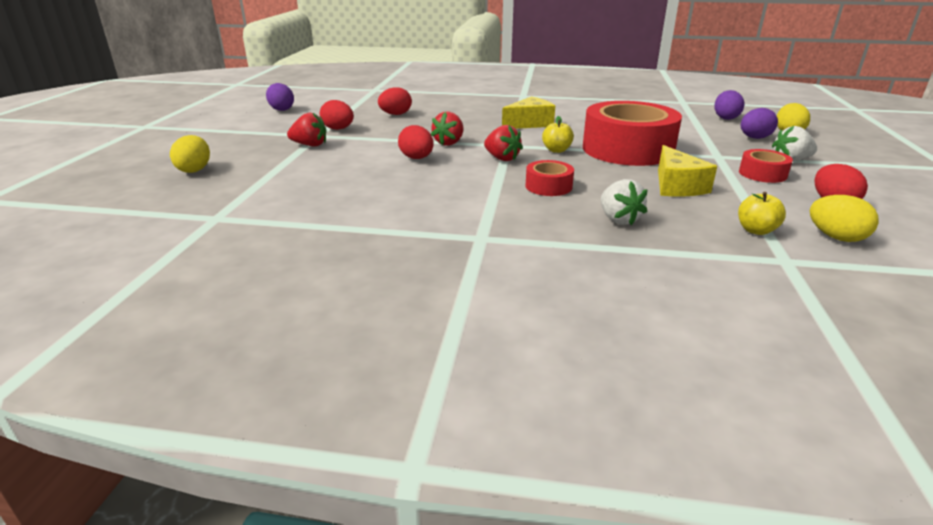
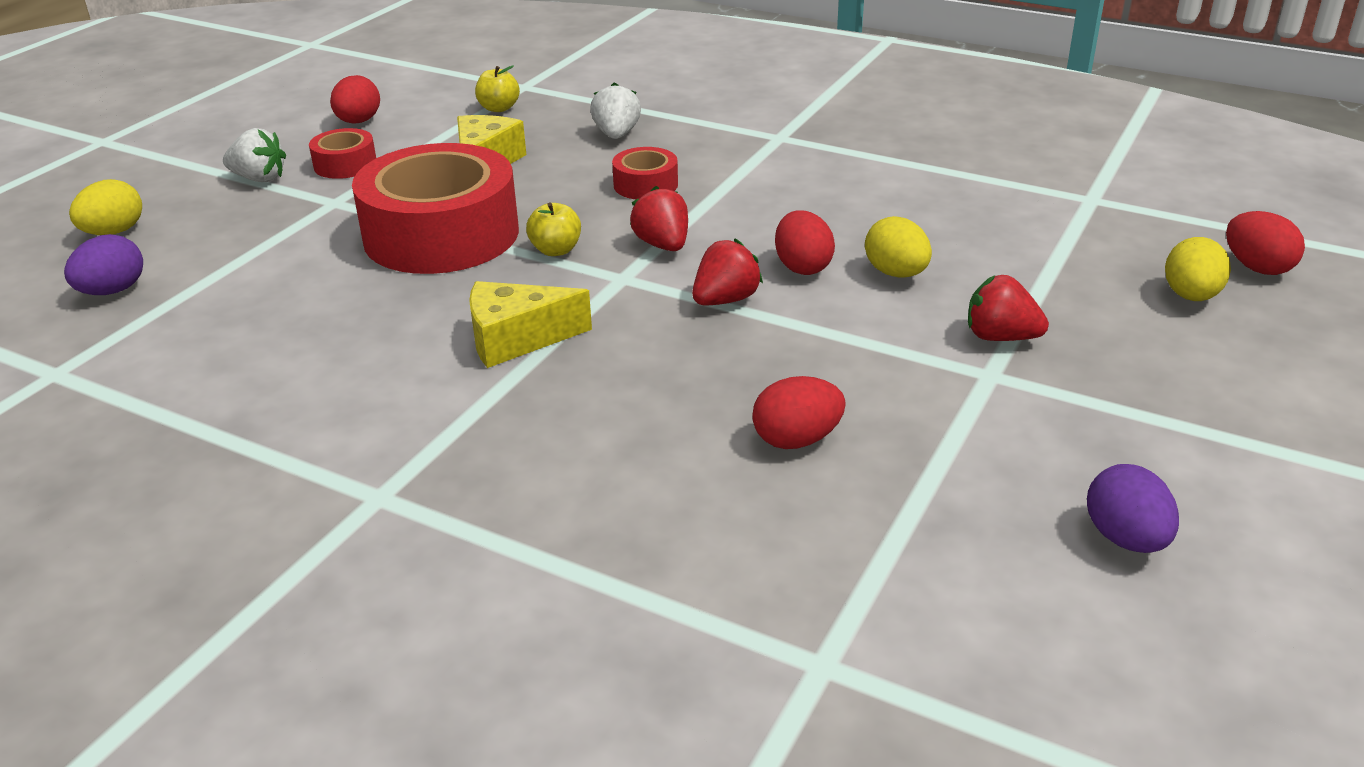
camera: 160 degrees left, 5 degrees up
red egg [320,100,354,130] -> red egg moved to [1226,211,1305,275]
purple egg [741,108,778,139] -> none
yellow egg [810,195,879,242] -> yellow egg moved to [865,216,932,277]

